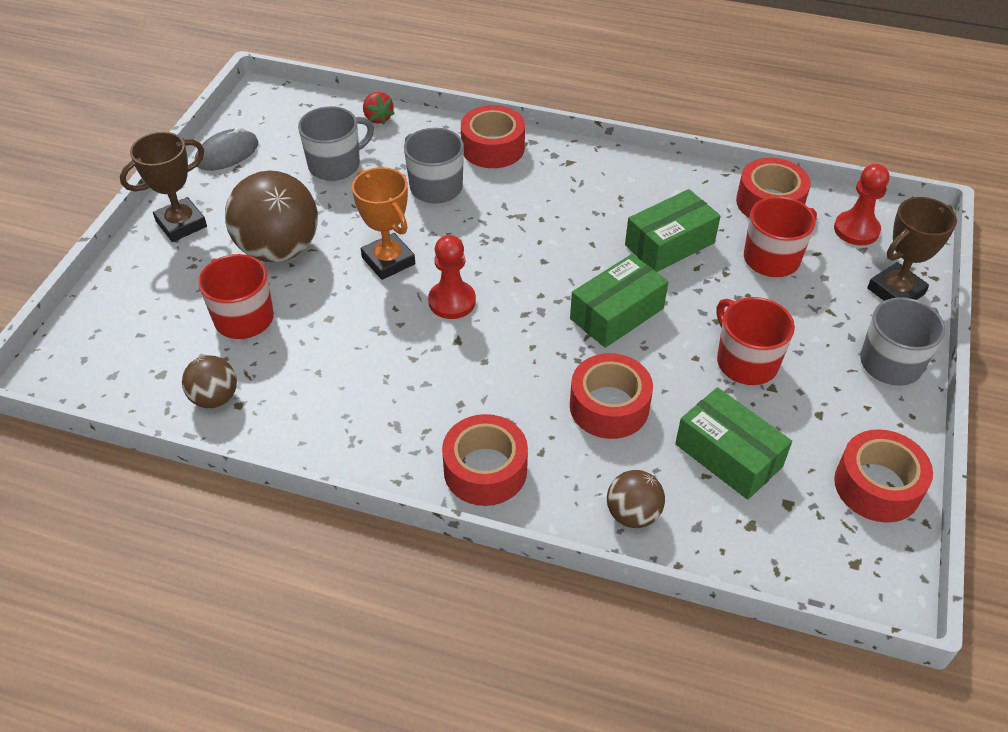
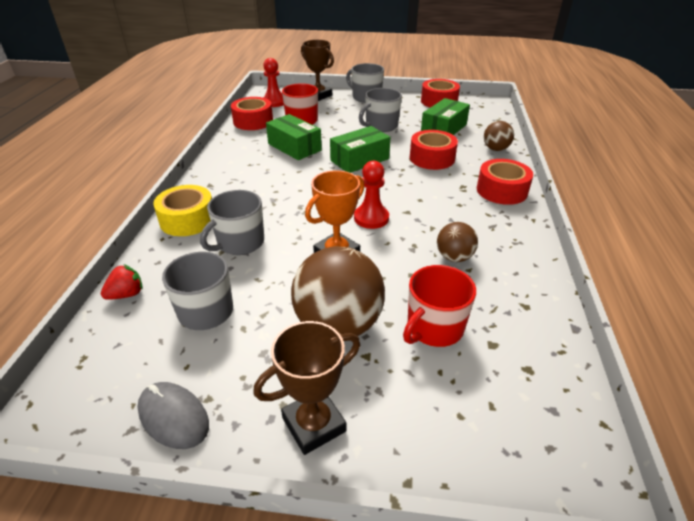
camera: 100 degrees left, 10 degrees down
brown trophy [120,132,207,242] -> brown trophy turned 75 degrees counterclockwise [253,321,360,455]
brown ball [182,355,237,408] -> brown ball moved to [437,222,478,262]
red tape [461,105,525,168] -> yellow tape [153,185,212,236]
green box [570,254,669,348] -> green box turned 75 degrees counterclockwise [330,126,391,173]
red mug [716,297,795,385] -> grey mug [359,88,402,132]

